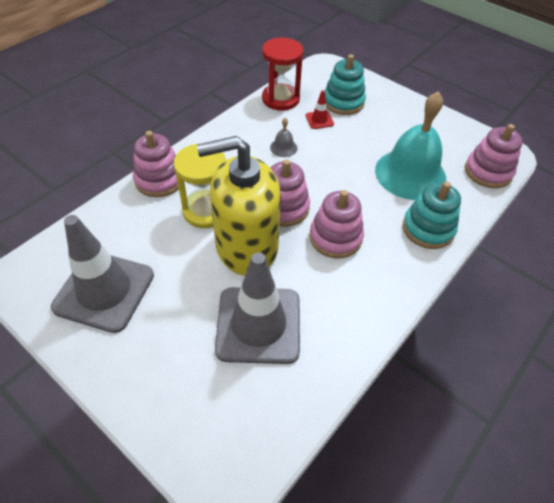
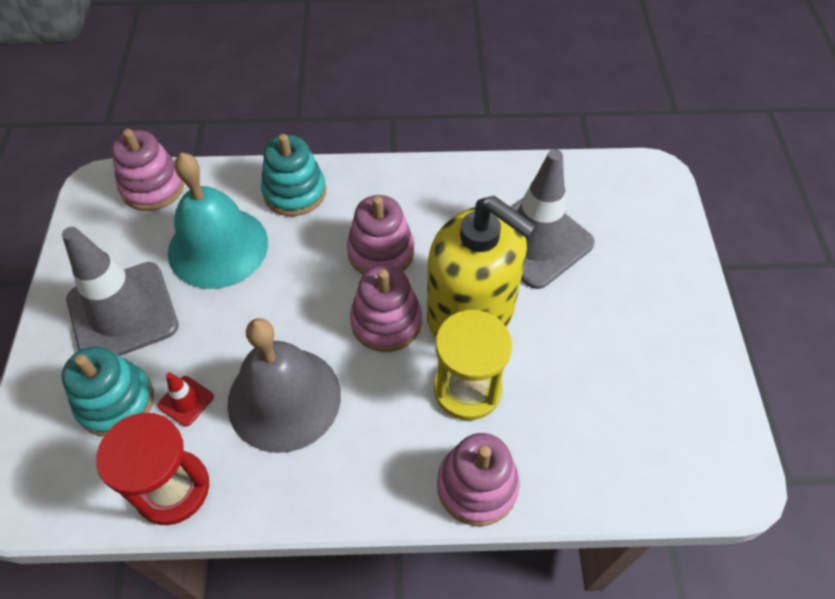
camera: 130 degrees left, 5 degrees up
grey traffic cone [51,215,154,333] -> grey traffic cone moved to [62,227,179,356]
grey bell [270,118,297,157] -> grey bell [227,318,341,453], size x2.49

